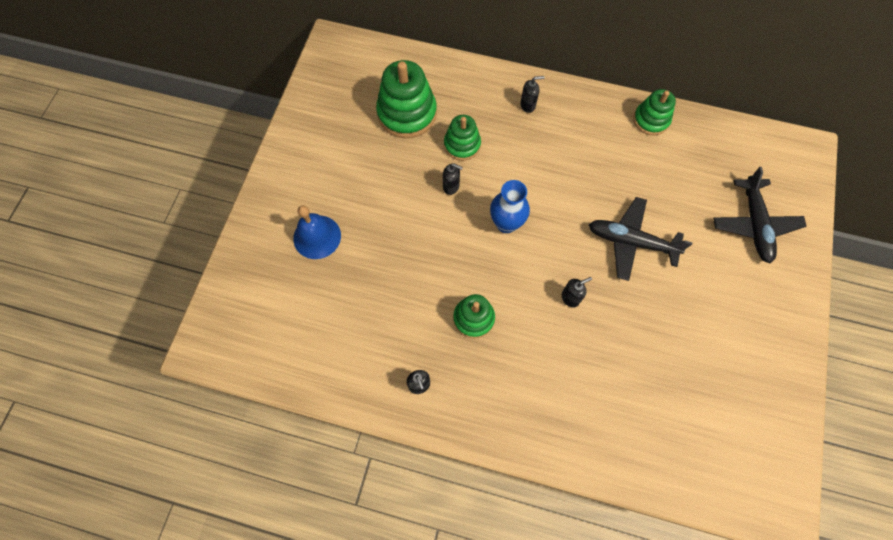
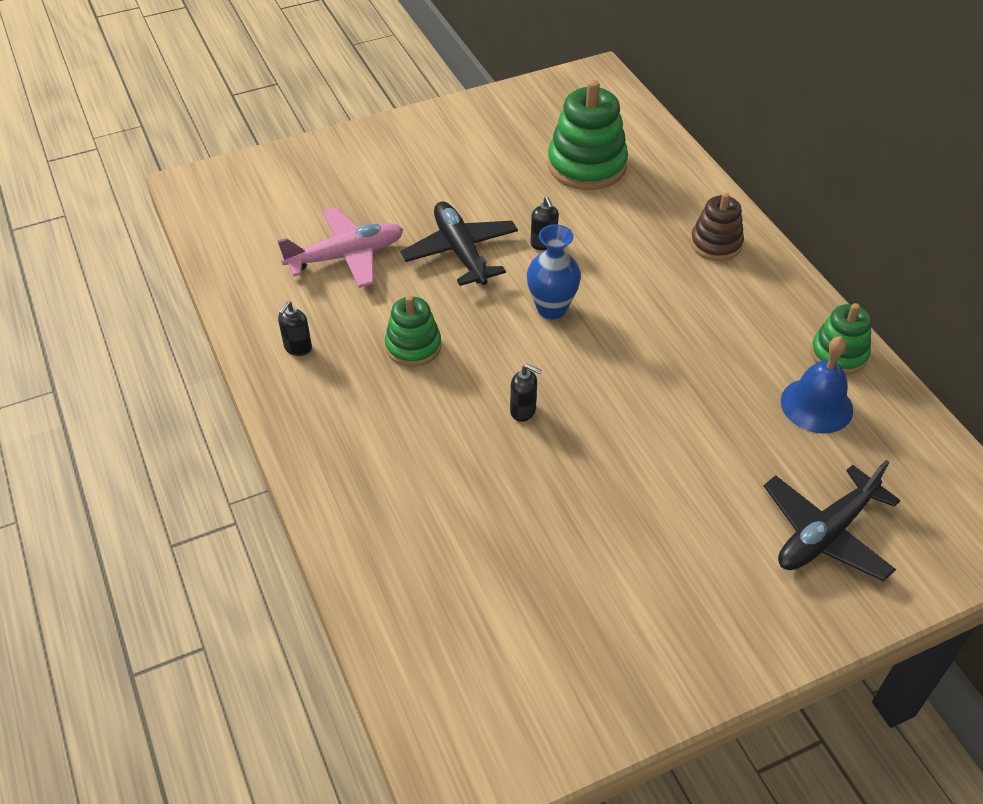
camera: 50 degrees right, 20 degrees down
blue bell [293,205,341,259] -> blue bell moved to [781,336,853,434]
green stacking toy [444,115,481,161] -> none
black soap dispenser [520,76,545,113] -> brown stacking toy [691,193,744,261]
black plane [589,197,692,281] -> black plane moved to [400,201,518,286]
none -> pink plane [277,207,403,288]

